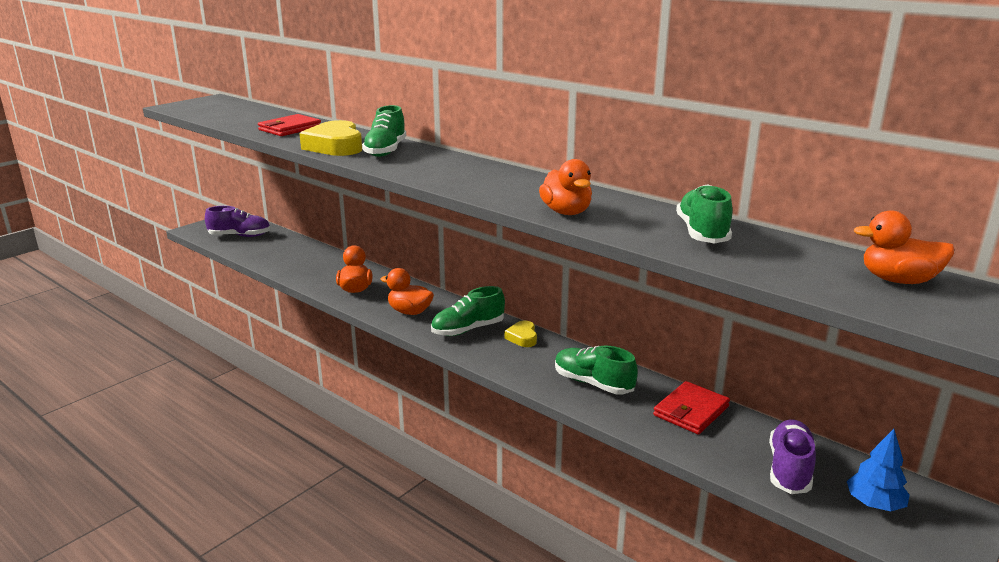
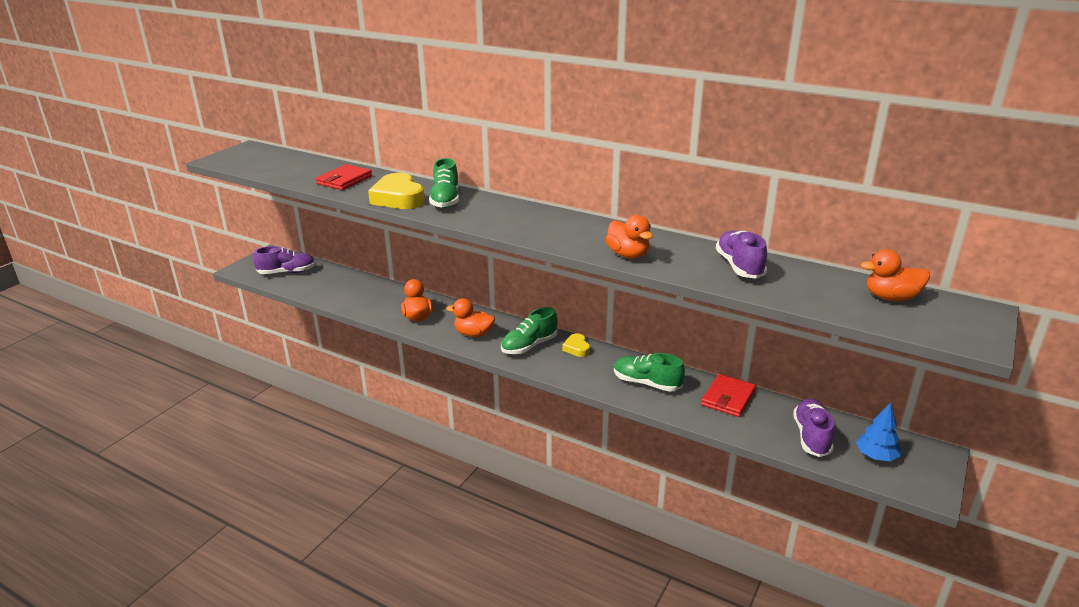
camera: 10 degrees left, 5 degrees up
green shoe [676,184,732,243] -> purple shoe [716,230,767,279]

